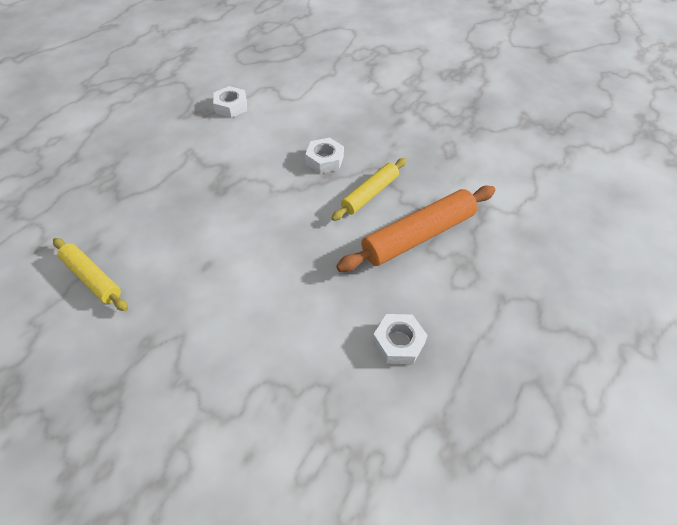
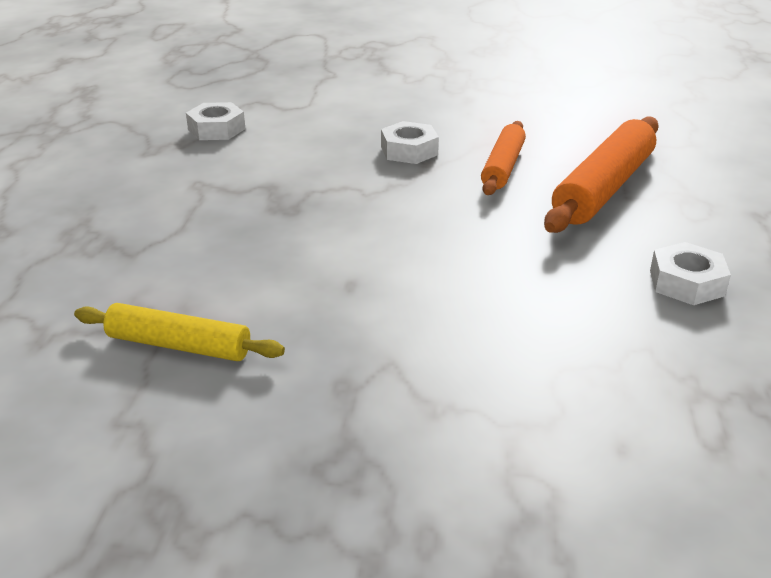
camera: 25 degrees left, 20 degrees down
yellow rolling pin [331,158,406,221] -> orange rolling pin [481,121,526,195]

